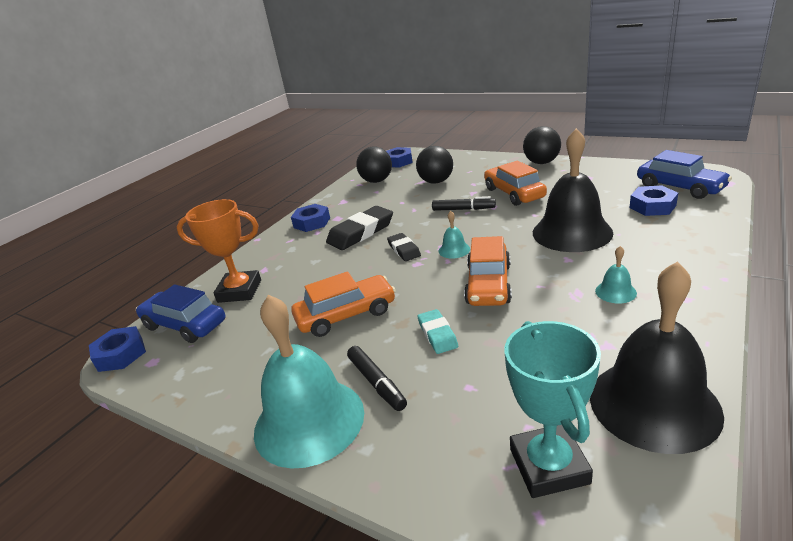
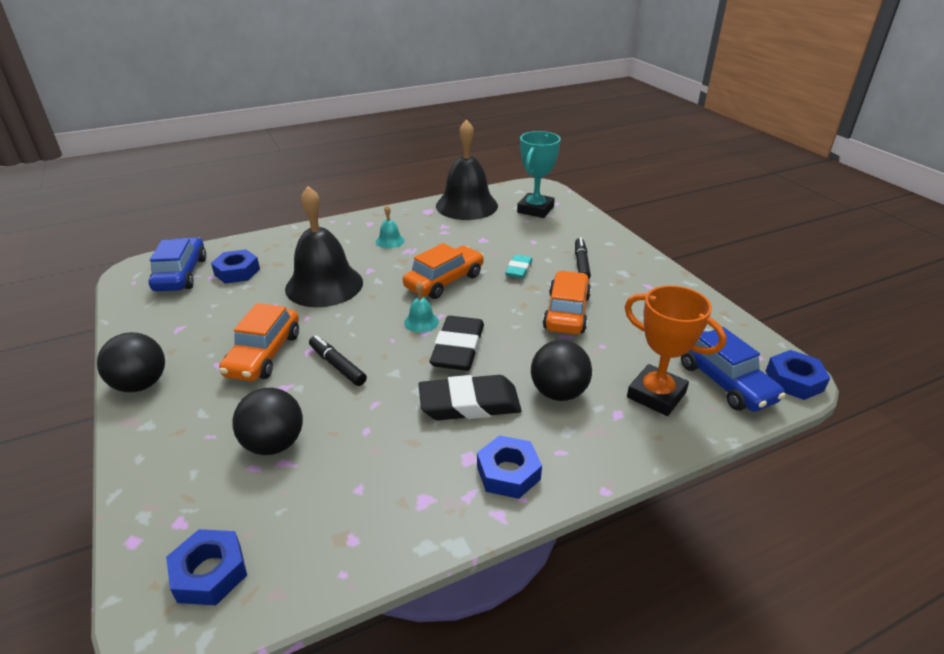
camera: 150 degrees left, 5 degrees up
turquoise bell [254,295,364,468] -> none
orange car [291,272,396,337] -> orange car turned 90 degrees clockwise [543,271,591,334]
black ball [356,147,392,183] -> black ball moved to [531,340,592,401]
black eraser [387,233,421,261] -> black eraser [430,316,484,371], size x1.74

